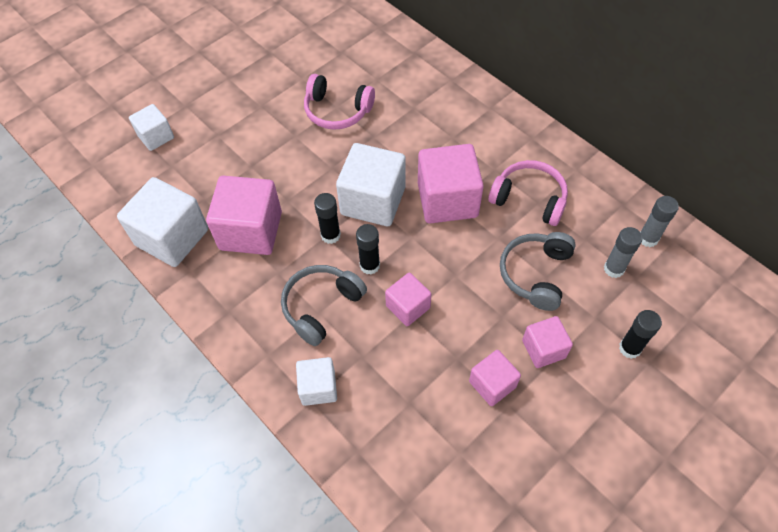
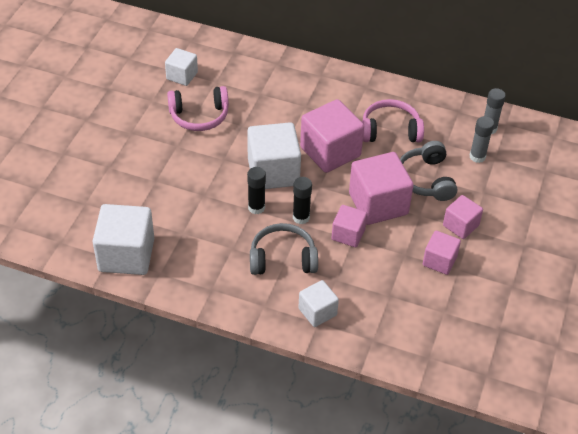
camera: 30 degrees left, 10 degrees down
white cube [129,104,174,151] -> white cube moved to [165,48,198,86]
pink cube [206,176,282,255] -> pink cube moved to [349,152,413,225]
grey headphones [281,265,367,346] -> grey headphones turned 75 degrees clockwise [250,223,318,275]
black glue stick [619,310,662,359] -> none

